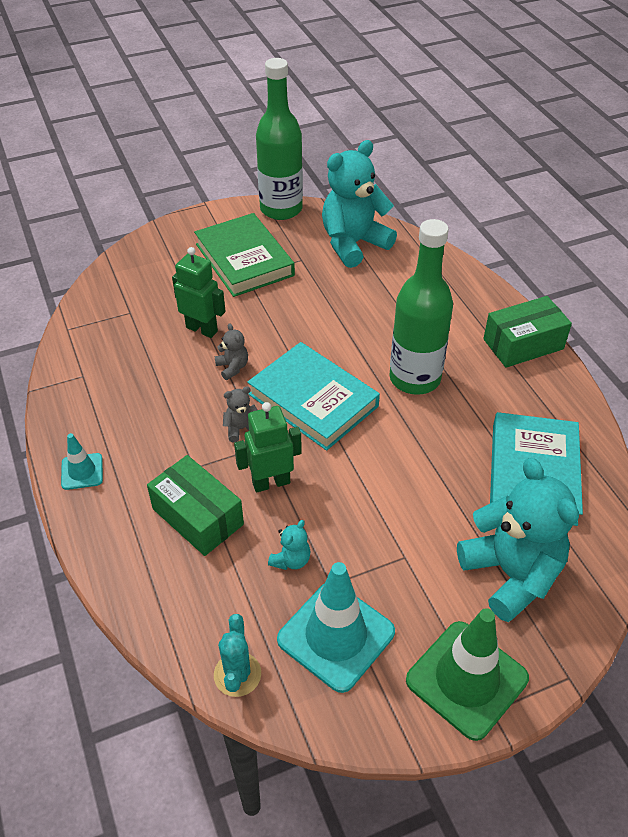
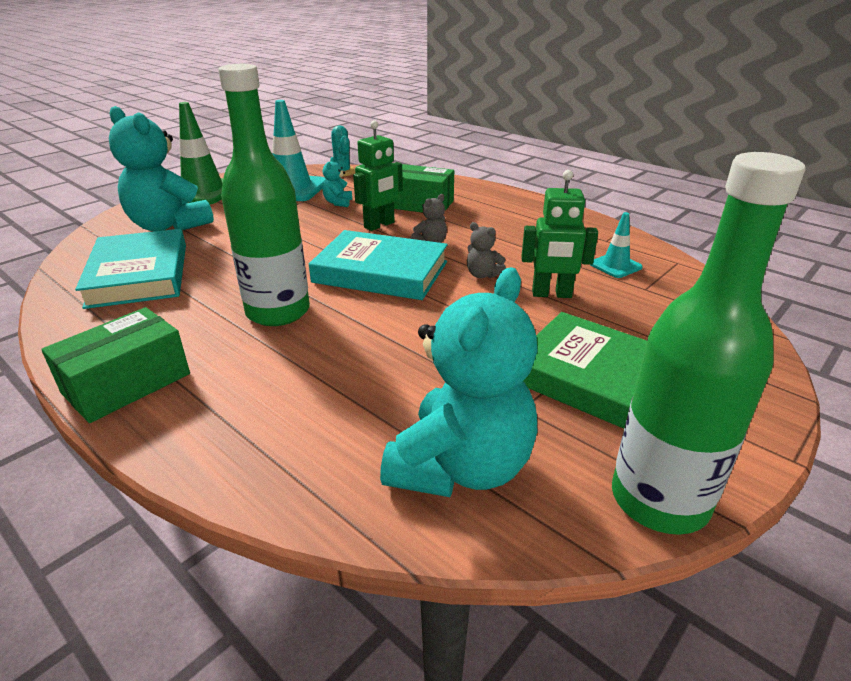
camera: 155 degrees right, 15 degrees down
turquoise traffic cone [61,433,103,490] -> turquoise traffic cone moved to [591,212,643,278]

